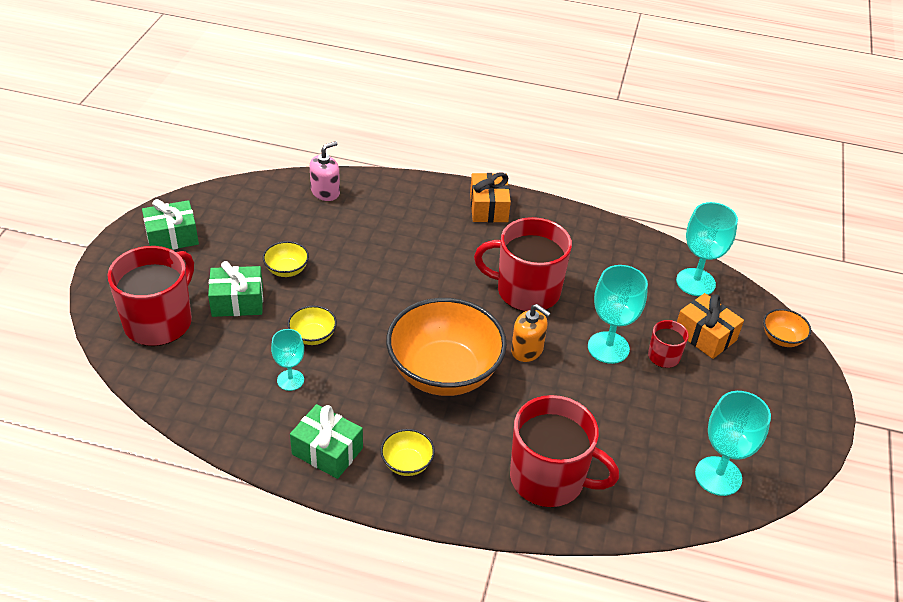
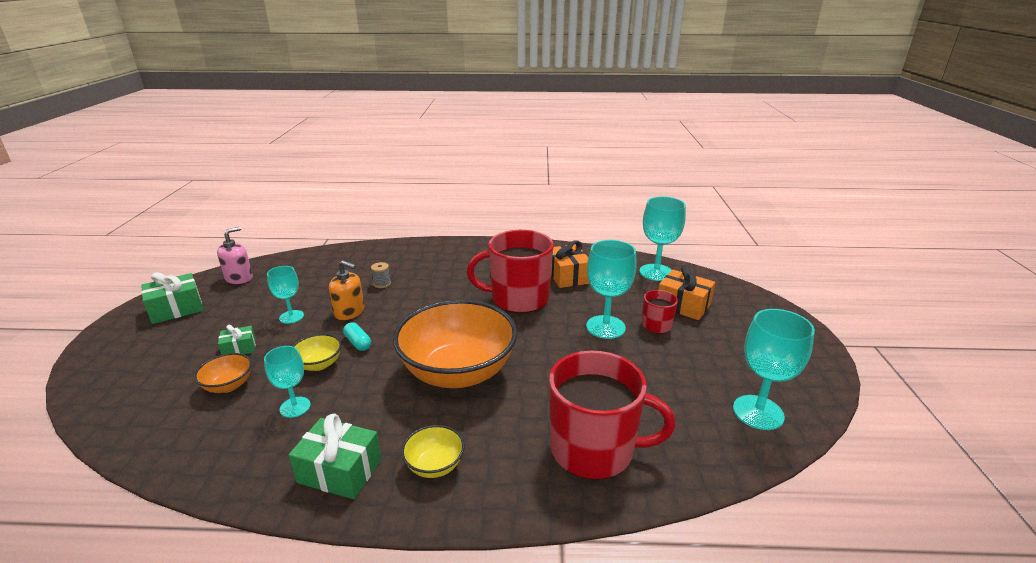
camera: 10 degrees left, 15 degrees down
red mug [108,246,194,346] -> none
green gift [208,261,263,317] -> green gift [218,324,256,355], size x0.59
yellow bowl [263,241,309,277] -> turquoise goblet [267,266,304,324]
pink soap dispenser [310,141,340,201] -> pink soap dispenser moved to [217,227,253,284]
orange gift [470,173,511,222] -> orange gift moved to [551,240,590,288]
orange soap dispenser [511,304,551,362] -> orange soap dispenser moved to [329,260,364,320]
orange bowl [763,309,811,347] -> orange bowl moved to [194,353,252,393]
none -> turquoise capsule [343,322,371,351]
none -> grey spool [371,262,391,288]

